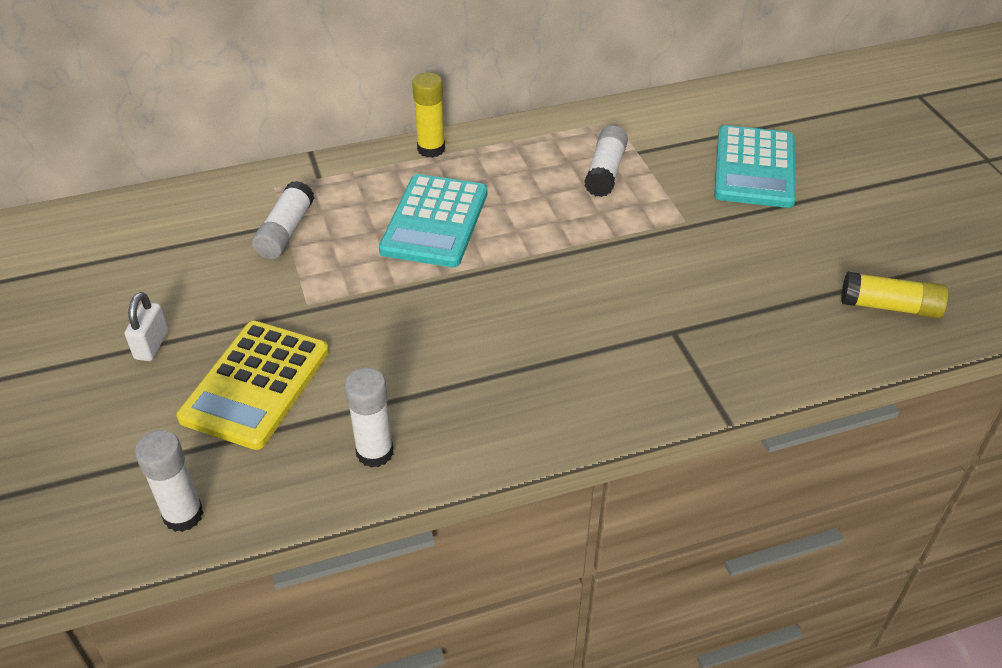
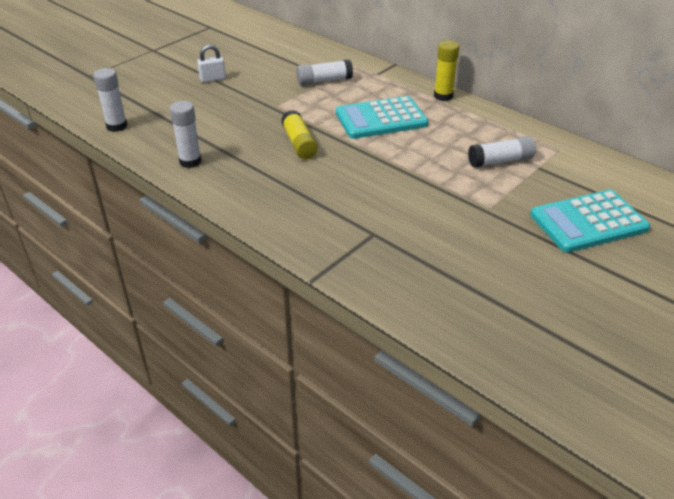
camera: 60 degrees right, 5 degrees down
yellow calculator [177,321,329,450] -> none
yellow glue stick [841,272,948,318] -> yellow glue stick moved to [281,110,318,159]

